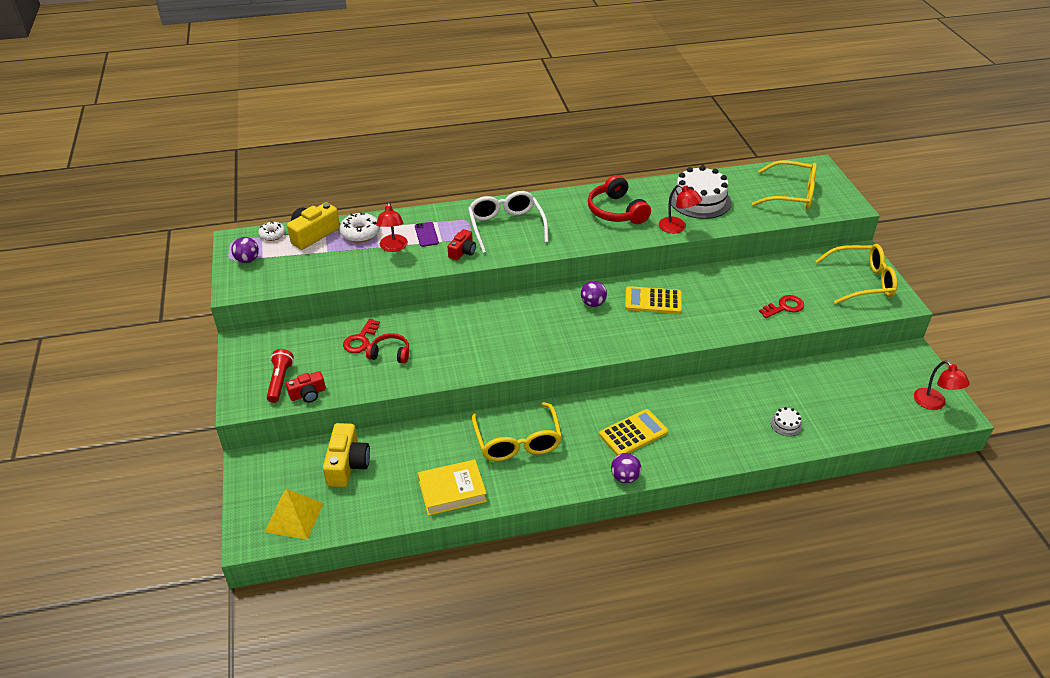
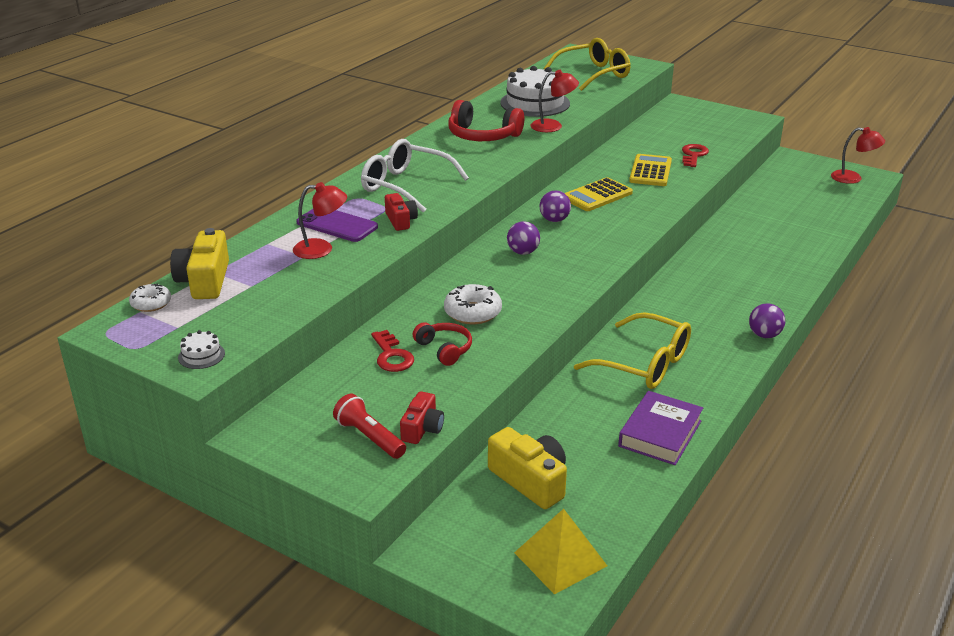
camera: 45 degrees left, 10 degrees down
purple ball [231,237,259,263] -> purple ball moved to [507,221,540,255]
white donut [339,212,380,242] -> white donut moved to [444,284,502,324]
red headphones [366,333,409,364] -> red headphones turned 90 degrees clockwise [413,322,472,366]
red lamp [376,202,408,252] -> red lamp turned 45 degrees counterclockwise [293,182,347,259]
purple phone [415,222,439,247] -> purple phone [296,209,378,242], size x1.55
yellow book [418,459,487,516] -> purple book [618,391,703,465]
yellow calculator [599,409,668,456] -> yellow calculator moved to [629,154,672,186]
white cake [770,407,802,436] -> white cake moved to [178,330,225,369]
yellow glasses [816,244,897,304] -> none

